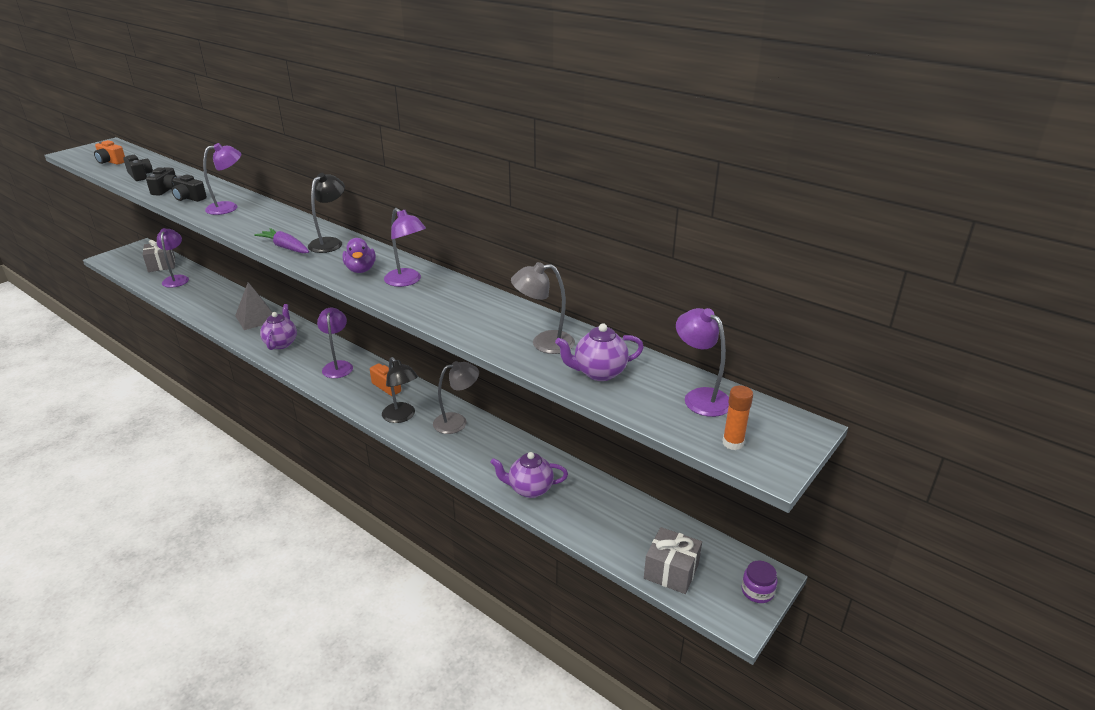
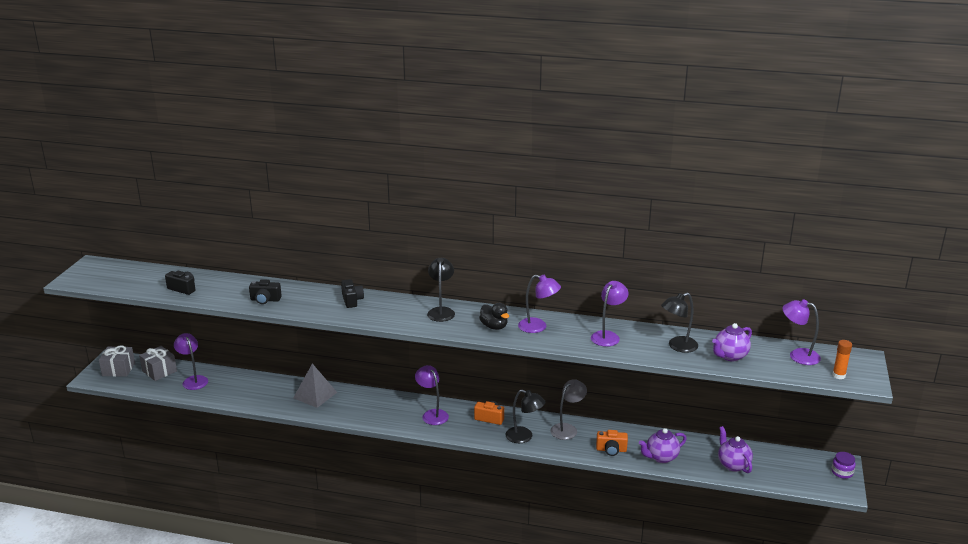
camera: 25 degrees left, 5 degrees down
orange camera [94,140,125,165] -> orange camera moved to [596,430,628,456]
black camera [146,167,177,196] -> black camera moved to [341,279,364,308]
purple lamp [203,143,241,215] -> purple lamp moved to [591,281,629,347]
purple carrot [254,228,309,254] -> none
purple teapot [260,304,297,350] -> purple teapot moved to [718,426,753,473]
purple duck [342,238,376,273] -> black duck [479,303,509,330]
grey lamp [511,262,575,354] -> black lamp [661,293,698,353]
grey gift [644,527,702,594] -> grey gift moved to [99,345,135,377]

